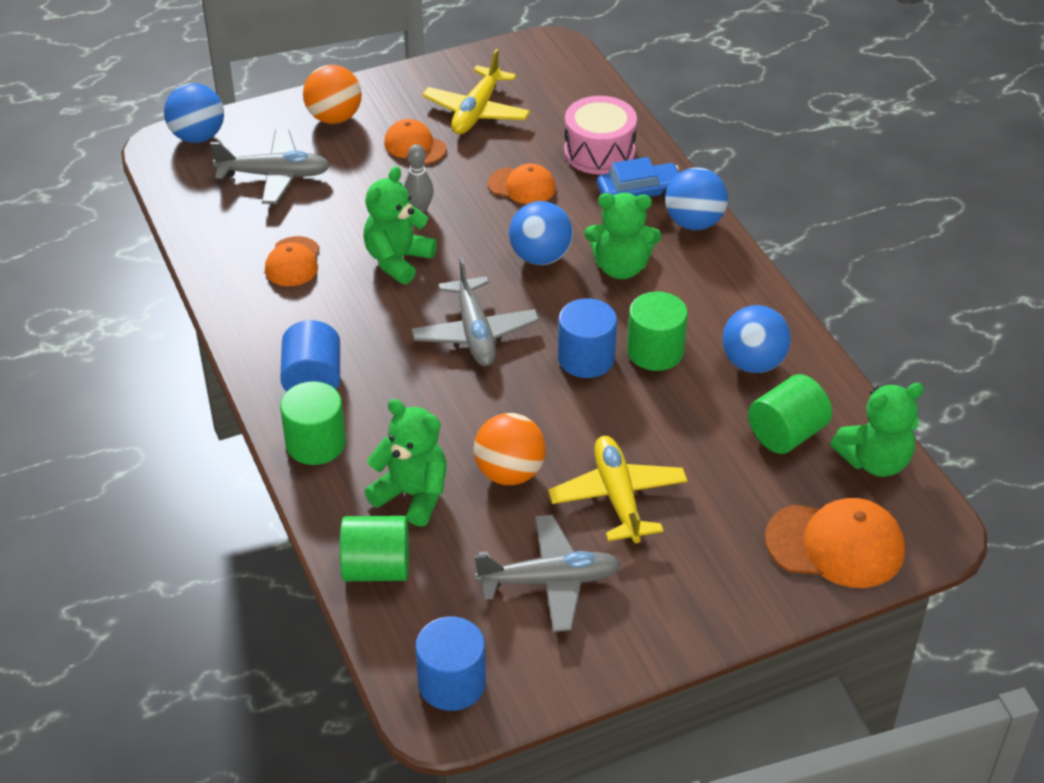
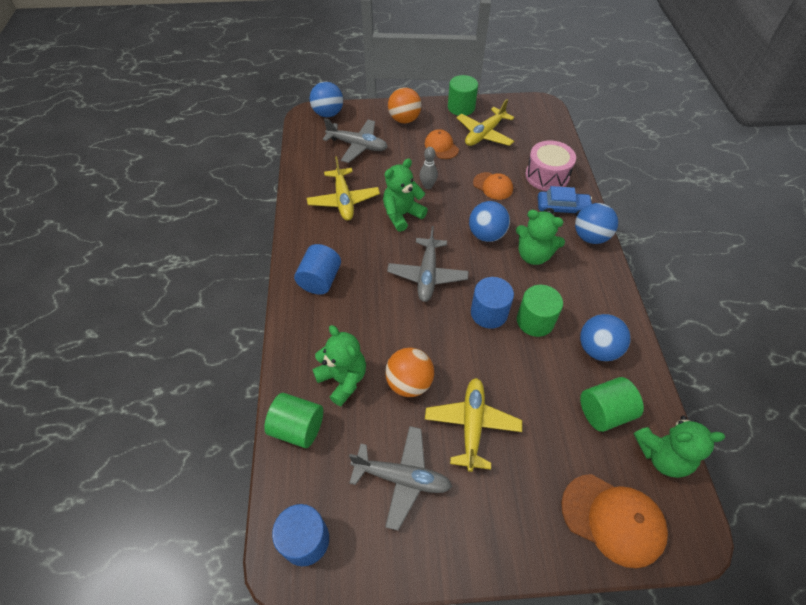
camera: 20 degrees right, 10 degrees up
orange cap [265,236,319,286] -> yellow plane [307,156,380,220]
green cylinder [280,381,346,465] -> green cylinder moved to [448,75,478,116]

